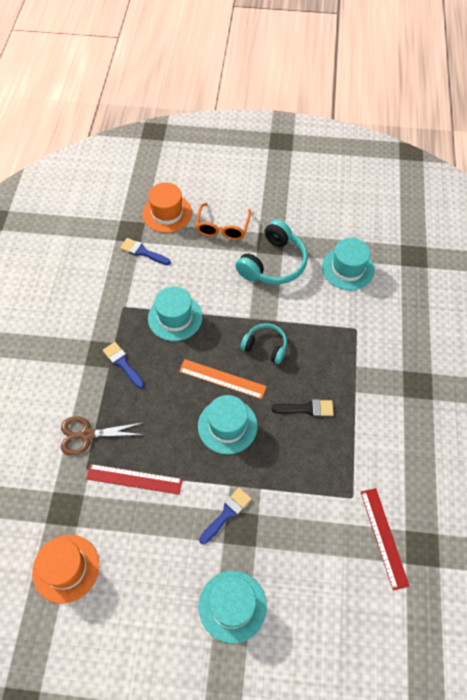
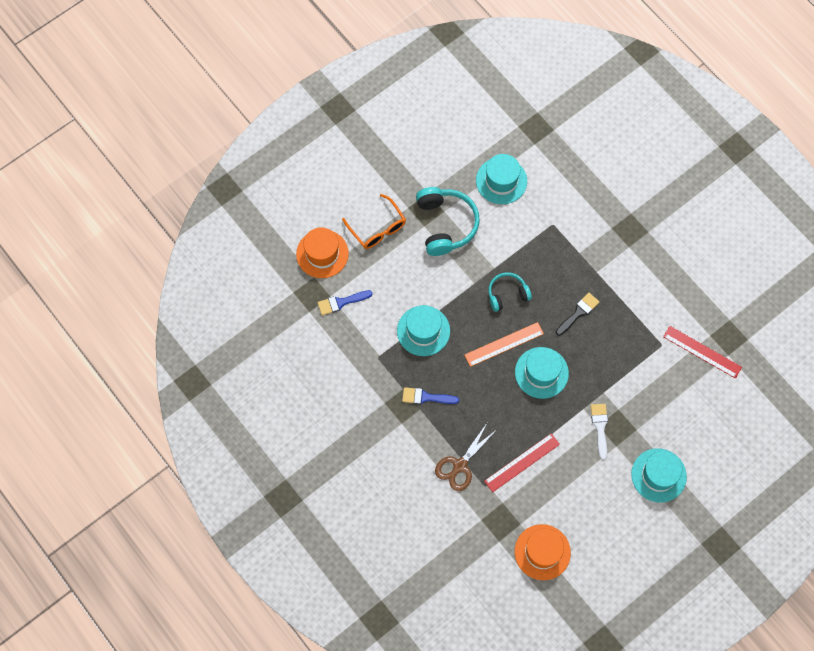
camera: 45 degrees left, 10 degrees up
blue brush [199,488,252,544] -> white brush [591,404,608,460]

